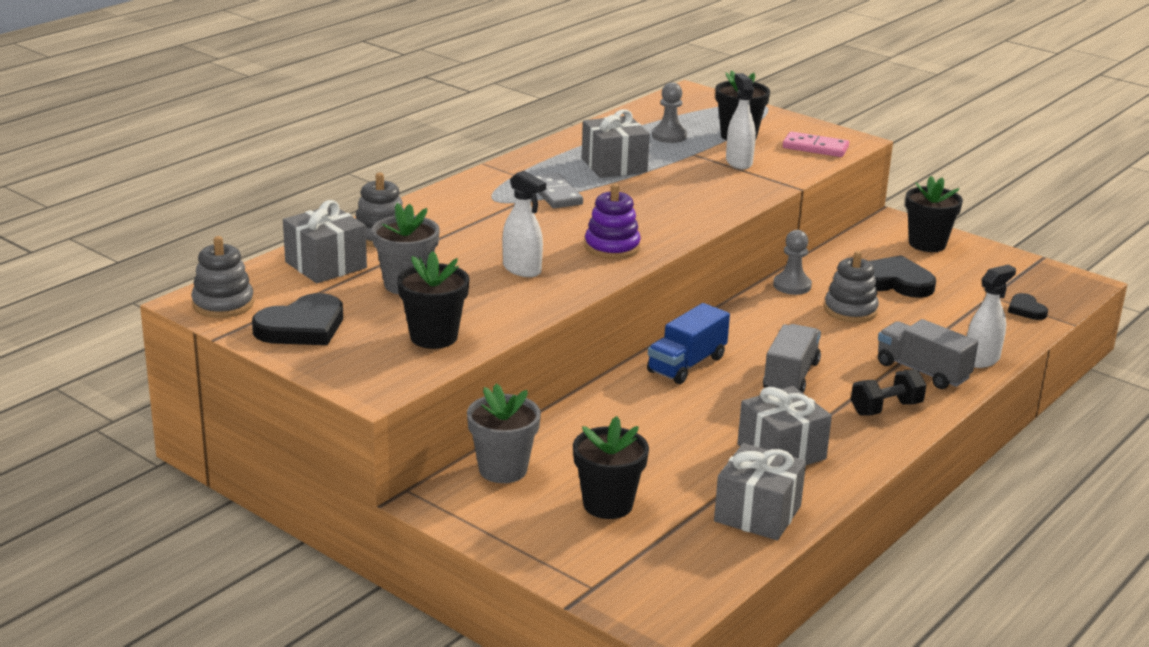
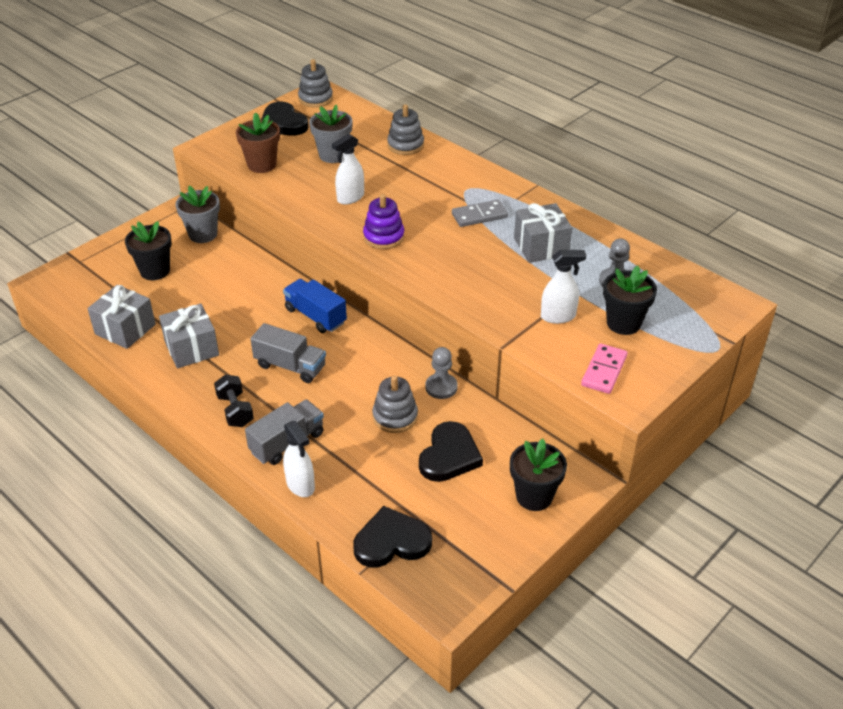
camera: 95 degrees right, 15 degrees up
grey gift [283,200,367,283] -> none
black flower pot [397,251,470,349] -> brown flower pot [236,112,280,173]
black heart [1008,293,1048,320] -> black heart [353,506,432,568], size x1.84

